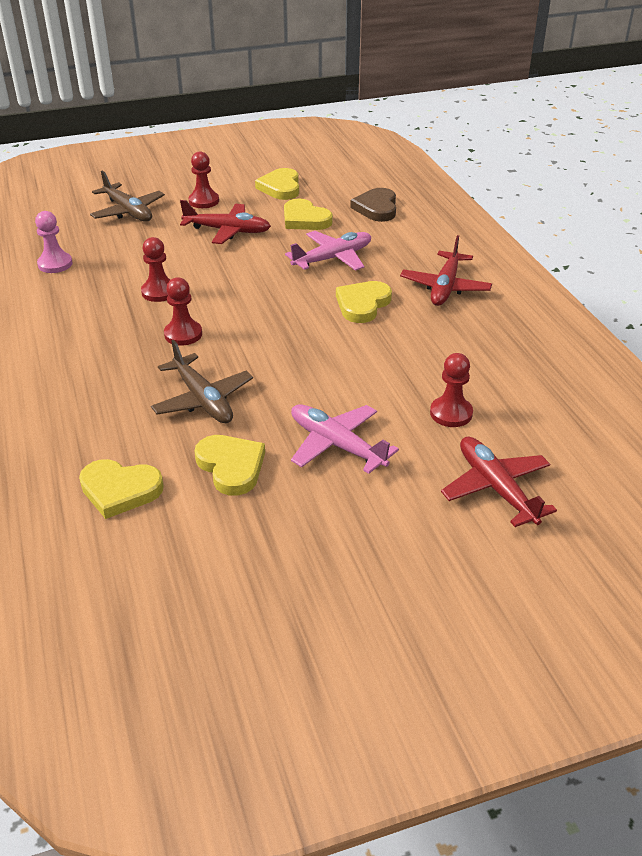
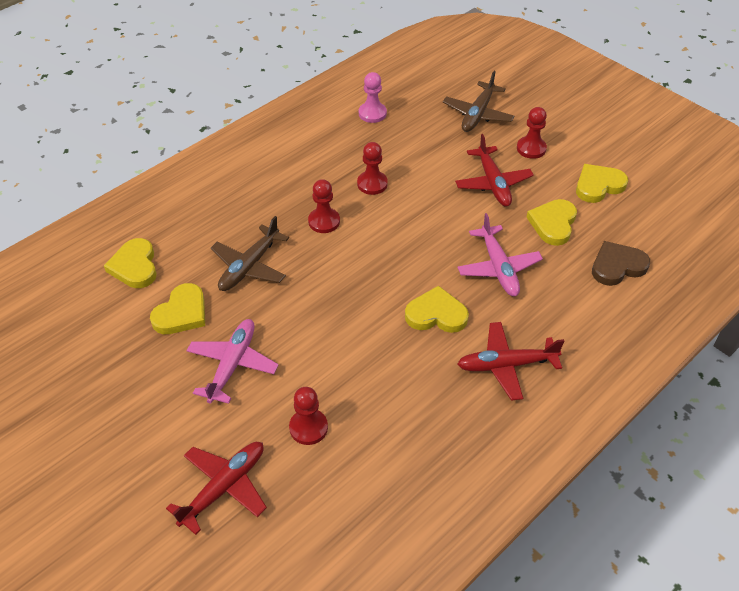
camera: 65 degrees right, 10 degrees up
pink plane [285,231,371,271] -> pink plane turned 45 degrees clockwise [457,213,543,296]

